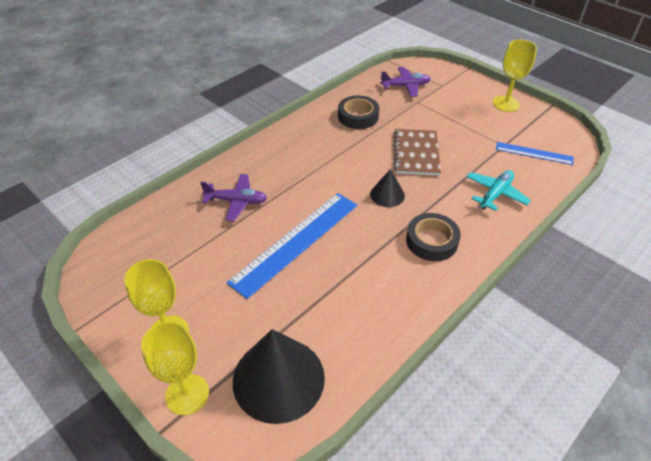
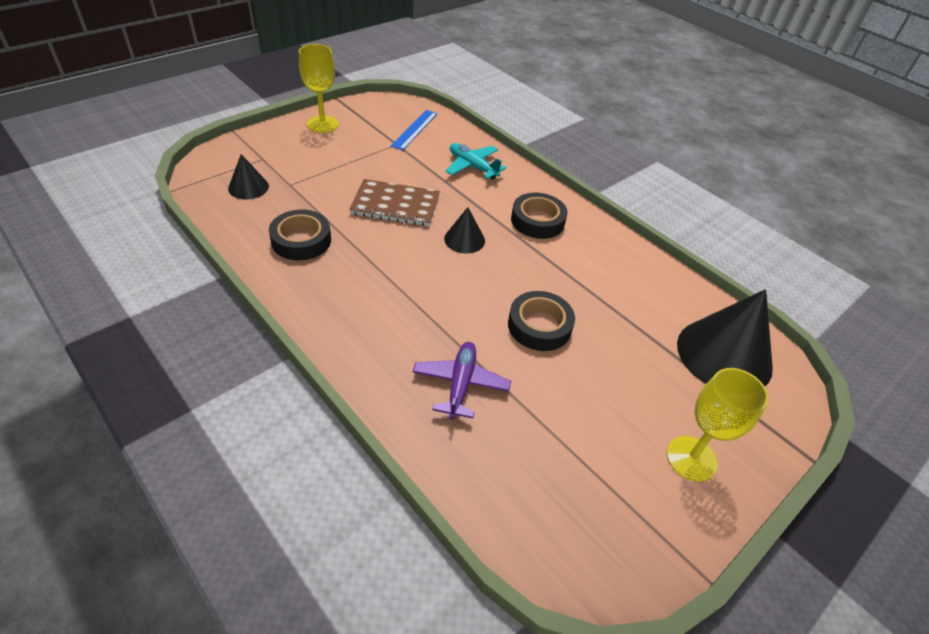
camera: 90 degrees left, 0 degrees up
yellow goblet [141,321,209,415] -> none
blue ruler [227,193,357,299] -> black tape [508,291,575,351]
purple plane [380,67,431,97] -> black cone [228,154,269,199]

